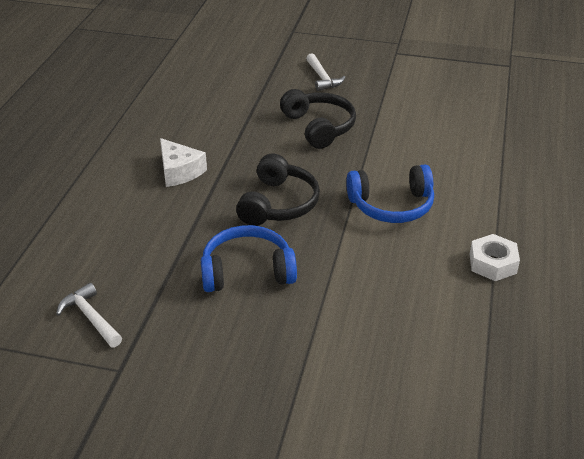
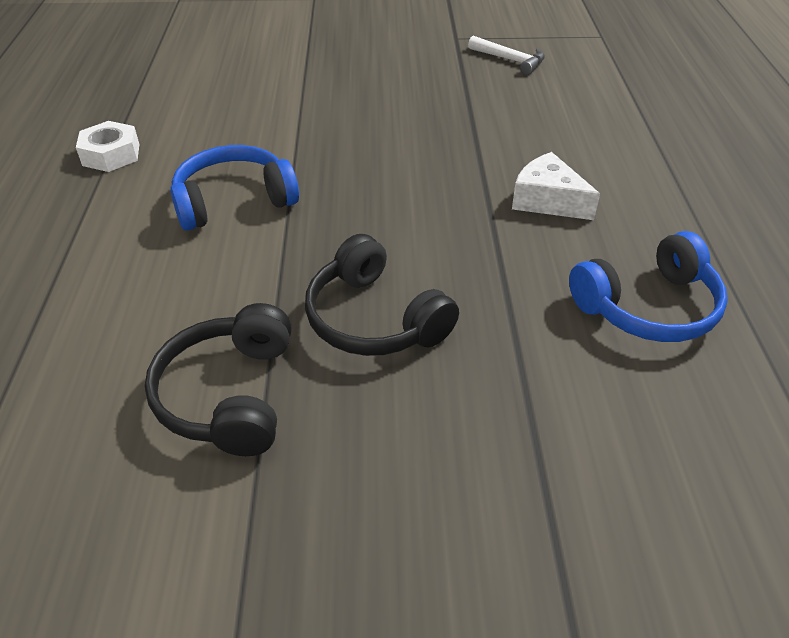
camera: 165 degrees right, 5 degrees up
blue headphones [200,225,297,292] -> blue headphones moved to [569,231,728,342]
black headphones [236,153,320,226] -> black headphones moved to [145,303,292,456]
white hammer [306,53,346,91] -> none

